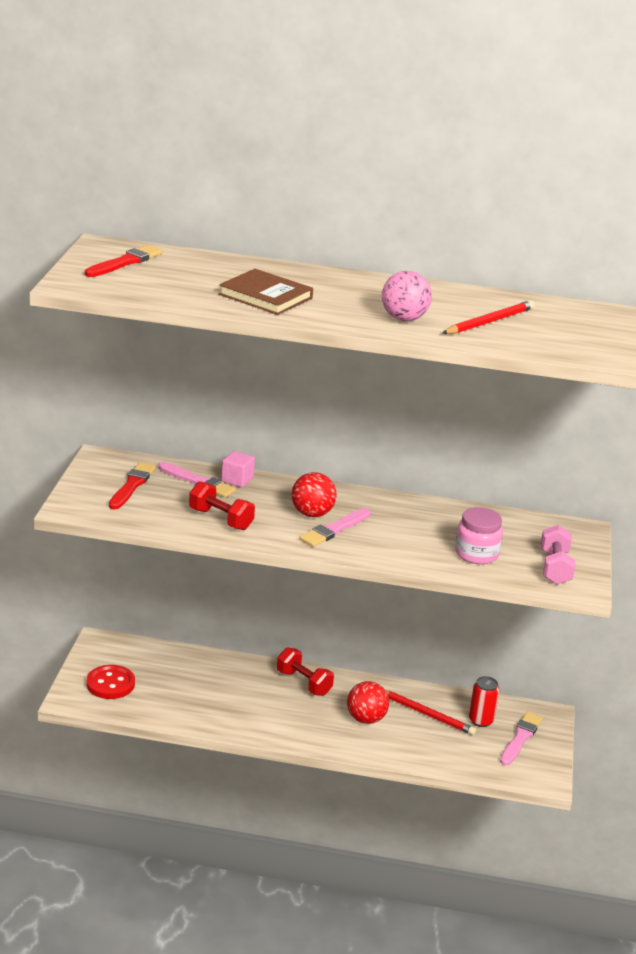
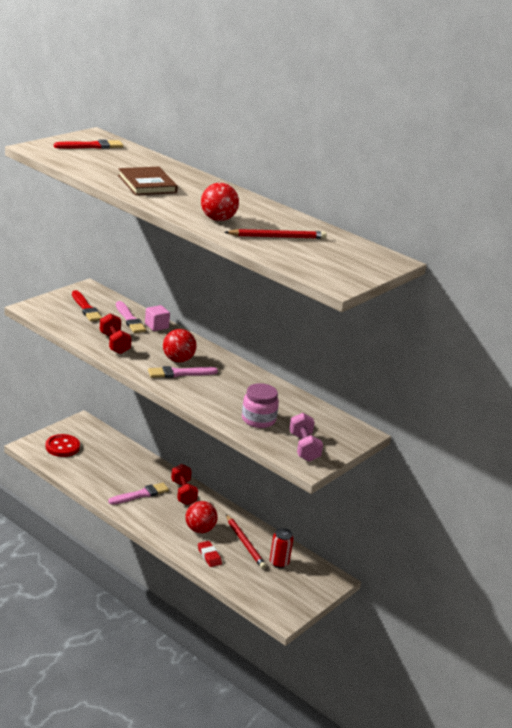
camera: 30 degrees right, 0 degrees up
red brush [109,462,156,510] -> red brush turned 105 degrees clockwise [72,290,102,322]
pink ball [382,271,432,321] -> red ball [201,183,239,221]
pink brush [500,712,543,766] -> pink brush moved to [108,483,169,505]
pink dumbbell [541,525,575,585] -> pink dumbbell turned 45 degrees counterclockwise [289,413,323,461]
none -> red eraser [198,541,222,567]

